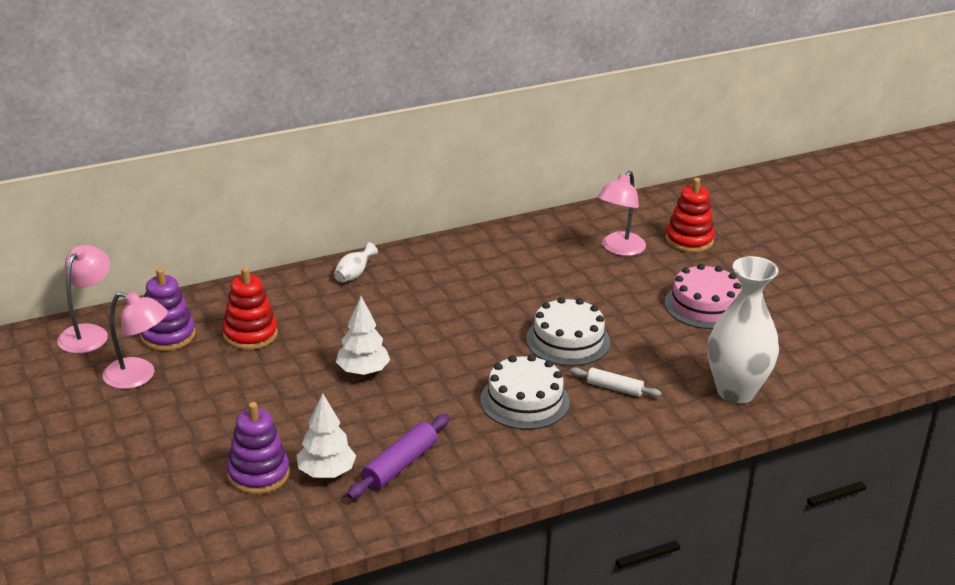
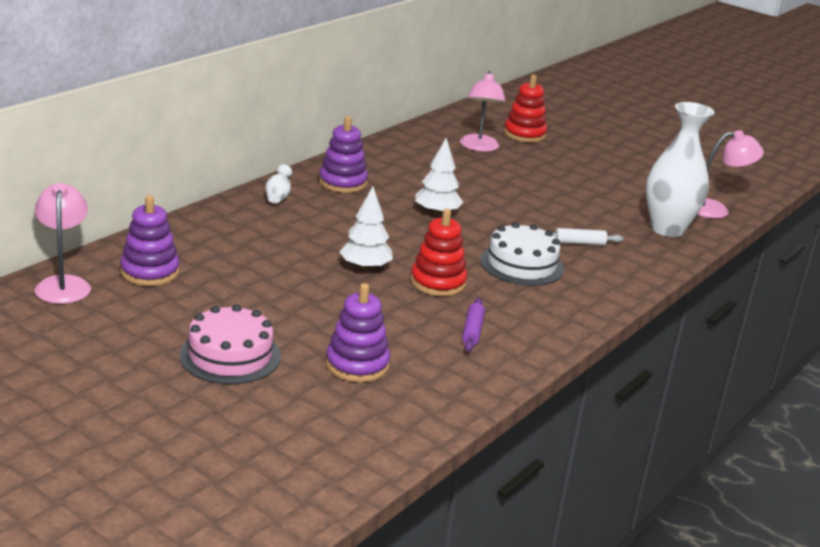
camera: 30 degrees left, 5 degrees down
pink lamp [103,292,168,389] -> pink lamp moved to [697,130,764,218]
red stacking toy [222,267,278,350] -> red stacking toy moved to [411,209,467,296]
white tree [296,393,356,478] -> white tree moved to [415,138,463,216]
purple rolling pin [347,414,450,499] -> purple rolling pin [462,298,485,352], size x0.66
white cake [526,297,610,366] -> none
pink cake [664,264,742,329] -> pink cake moved to [179,304,281,384]
none -> purple stacking toy [319,116,368,193]

